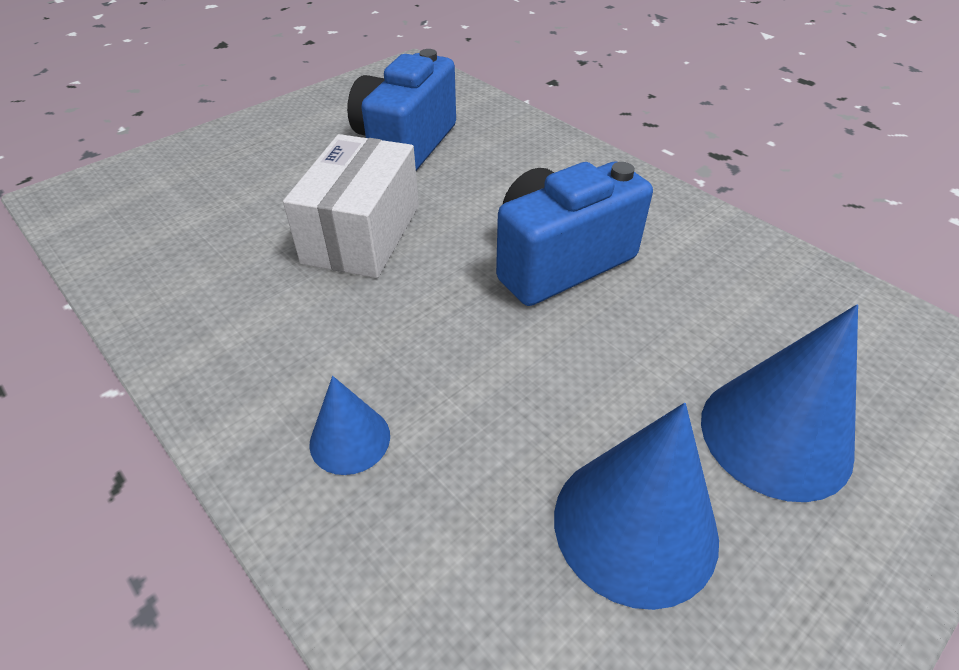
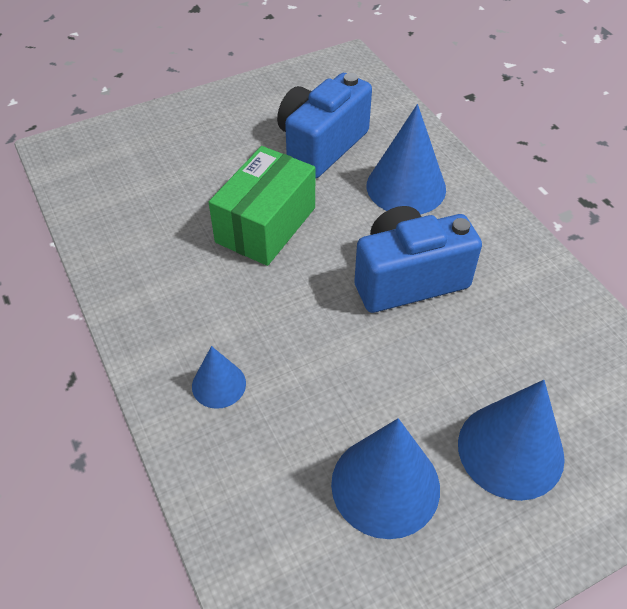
camera: 15 degrees right, 5 degrees up
white box [283,134,419,278] -> green box [209,146,315,266]
none -> blue cone [367,104,446,215]

